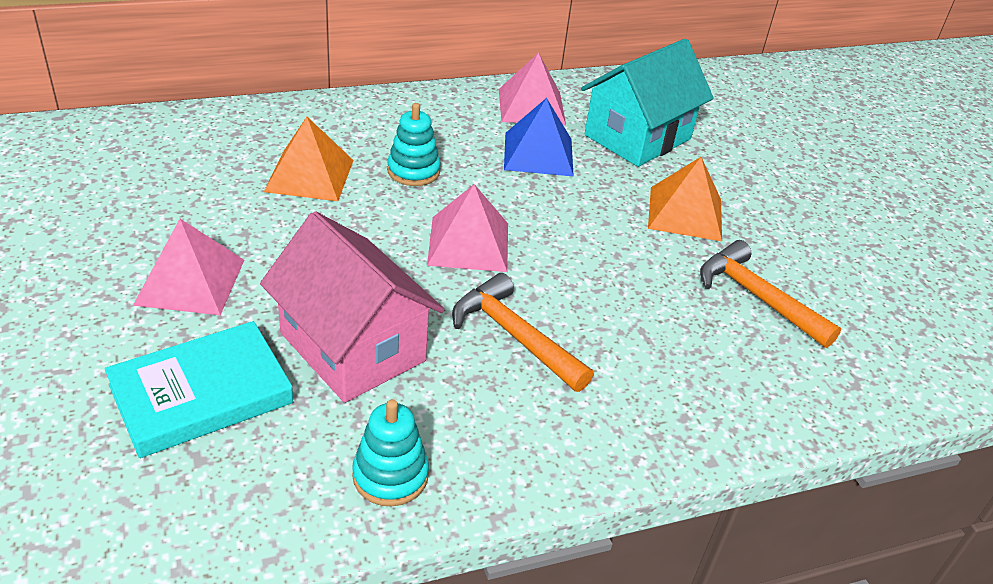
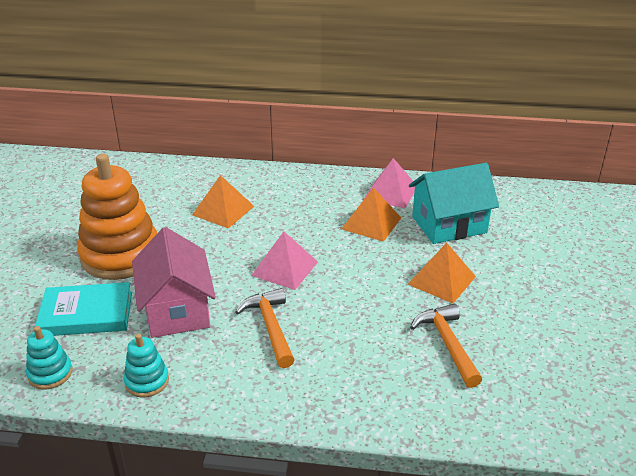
camera: 30 degrees right, 5 degrees down
pink pyramid [133,219,244,315] -> orange stacking toy [77,154,157,280]
turquoise stacking toy [387,103,441,186] -> turquoise stacking toy moved to [26,326,72,389]
blue pyramid [504,98,574,177] -> orange pyramid [342,187,401,242]

